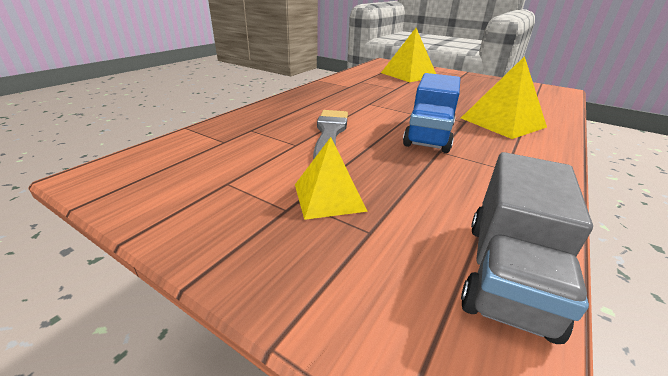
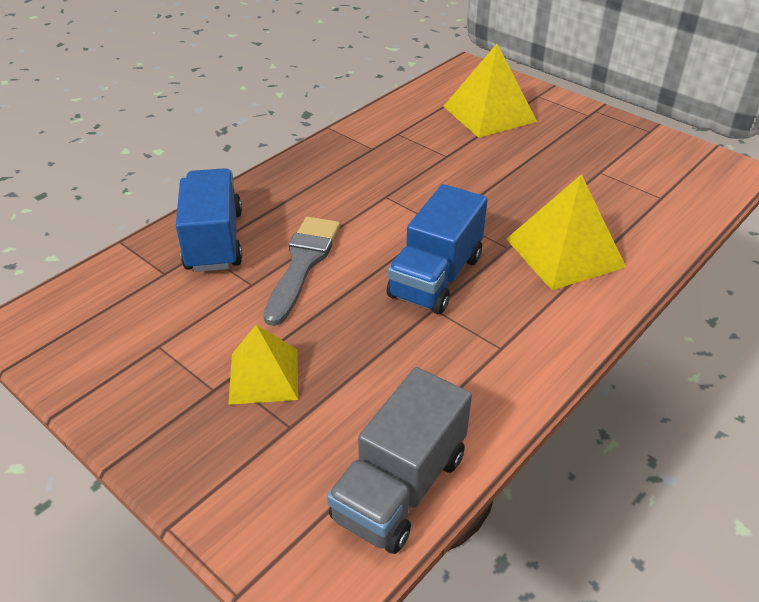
camera: 10 degrees right, 10 degrees up
none -> blue truck [176,168,242,272]

